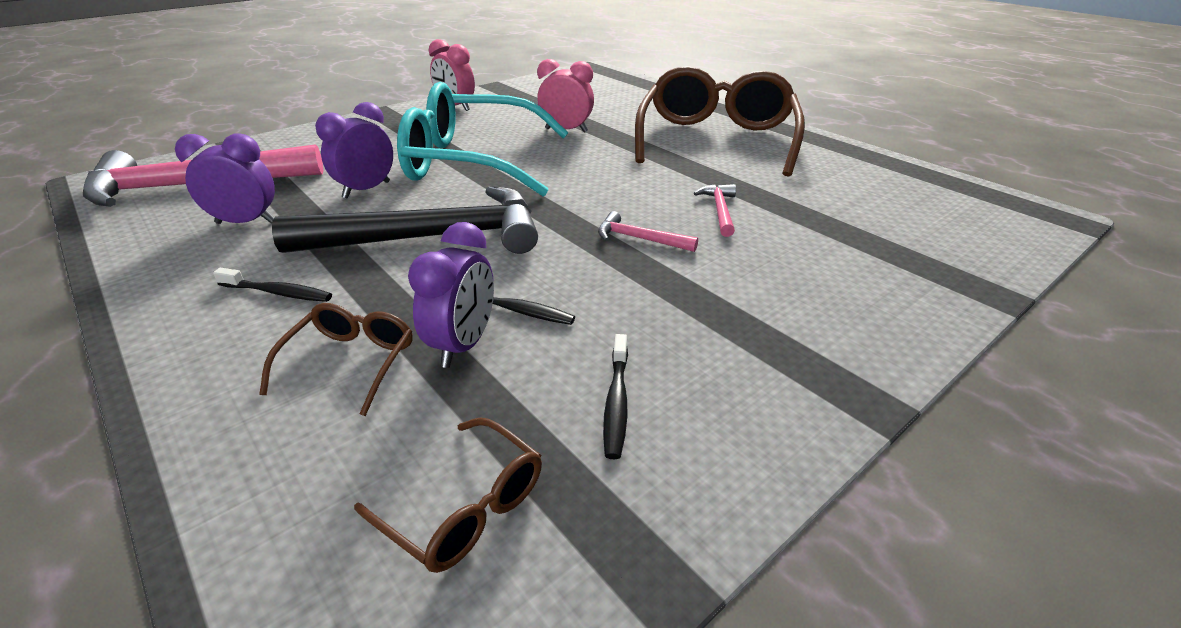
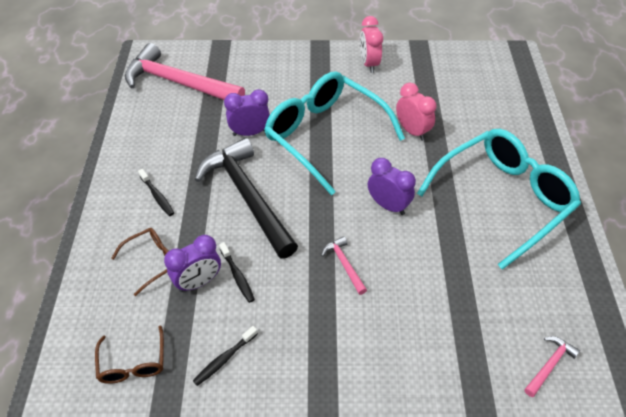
camera: 40 degrees right, 15 degrees up
purple clock [175,133,275,224] -> purple clock moved to [368,158,416,215]
black hammer [272,186,538,254] -> black hammer turned 150 degrees counterclockwise [195,138,298,259]
brown glasses [635,66,805,177] -> turquoise glasses [417,129,581,270]
pink hammer [694,184,736,237] -> pink hammer moved to [524,336,580,397]

